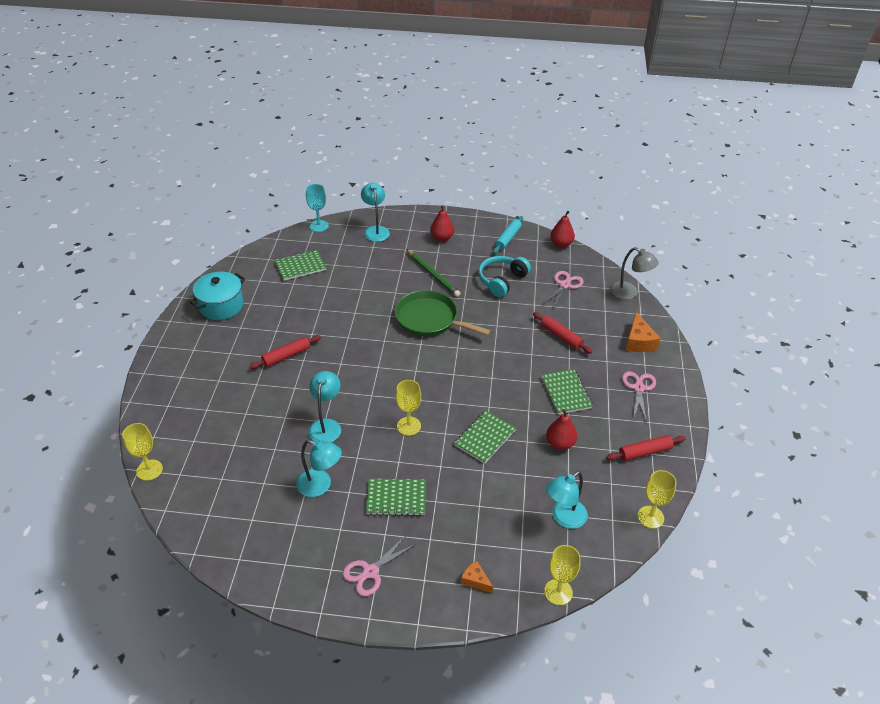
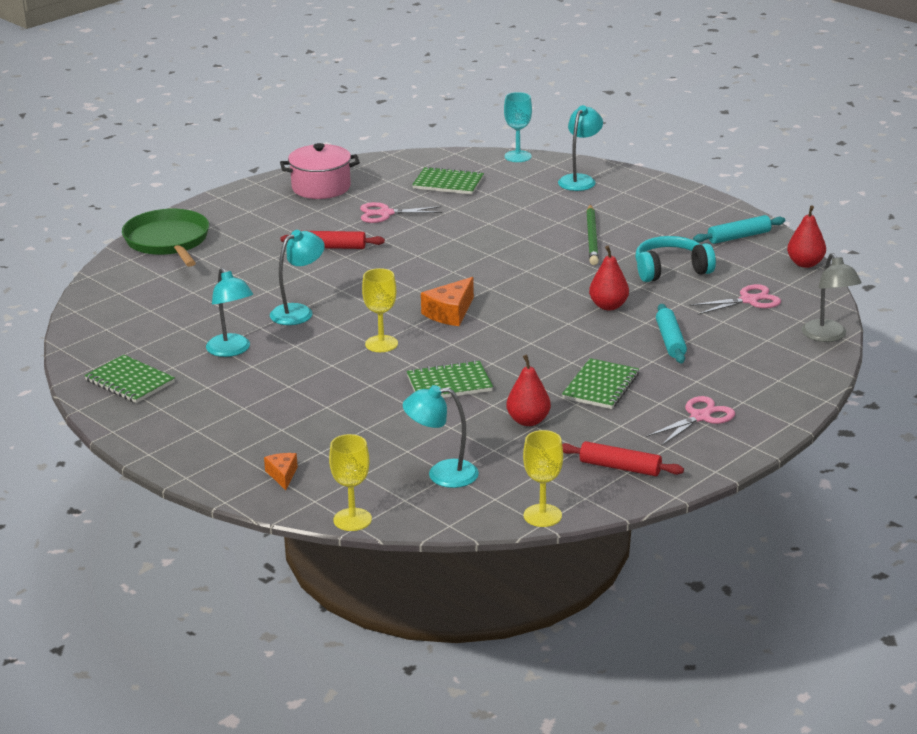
camera: 40 degrees right, 15 degrees down
yellow goblet [122,423,163,481] -> none
turquoise pot [190,272,245,320] -> pink pot [280,143,360,199]
pink scissors [343,535,416,596] -> pink scissors moved to [360,202,442,223]
green notebook [366,479,426,516] -> green notebook moved to [84,355,175,403]
green pan [395,290,491,336] -> green pan moved to [122,209,209,267]
red pear [430,205,454,242] -> red pear moved to [589,246,629,310]
red rolling pin [533,312,592,354] -> turquoise rolling pin [656,304,687,363]
orange cheese [626,312,661,352] -> orange cheese moved to [421,277,474,326]

